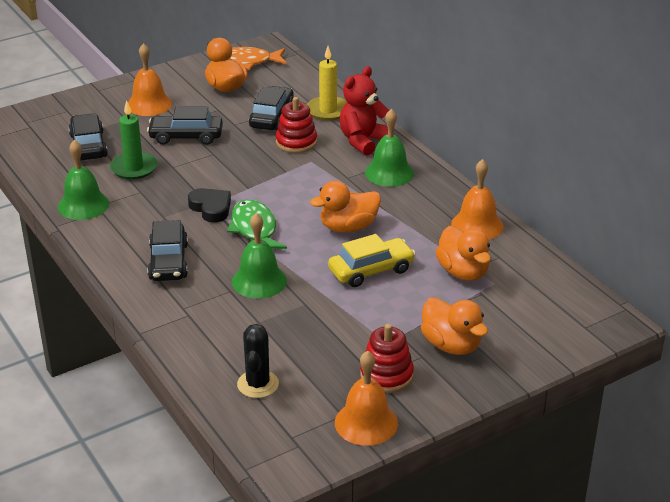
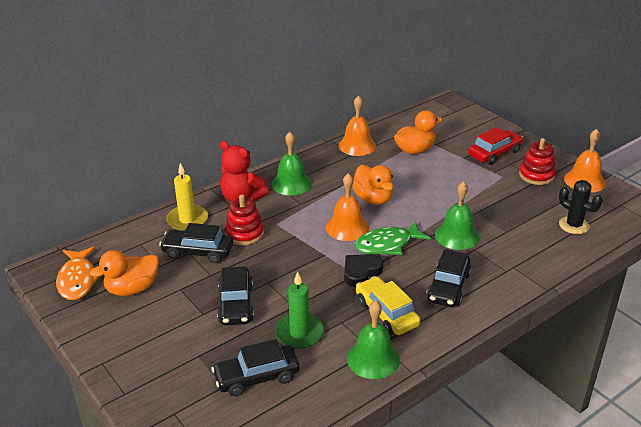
camera: 95 degrees left, 0 degrees up
orange bell [128,43,172,116] -> orange bell moved to [326,173,369,241]
black car [147,220,188,281] -> black car turned 120 degrees clockwise [426,249,471,307]
black cactus [237,324,279,398] -> black cactus turned 45 degrees clockwise [559,180,602,234]
yellow car [328,234,416,287] -> yellow car moved to [356,276,421,335]
orange duck [421,297,488,355] -> red car [468,127,523,165]

